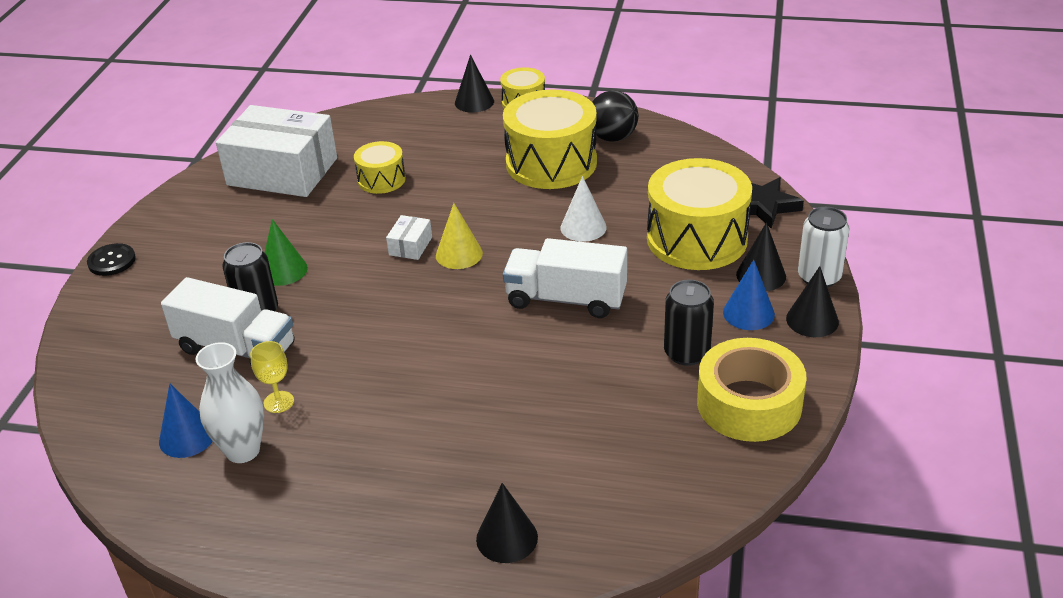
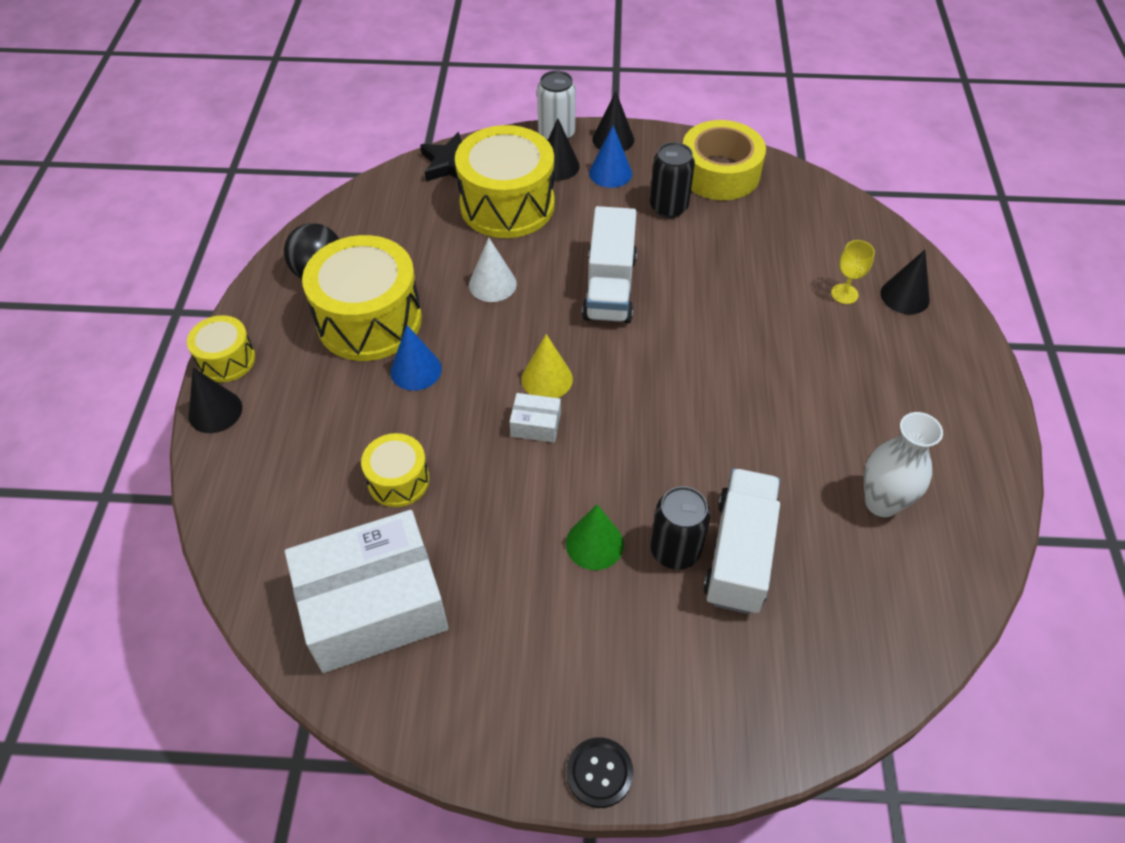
camera: 100 degrees left, 15 degrees up
blue cone [159,384,213,458] -> blue cone moved to [390,325,442,391]
white box [216,105,337,197] -> white box turned 60 degrees clockwise [285,510,449,673]
yellow goblet [250,341,294,413] -> yellow goblet moved to [831,240,875,304]

